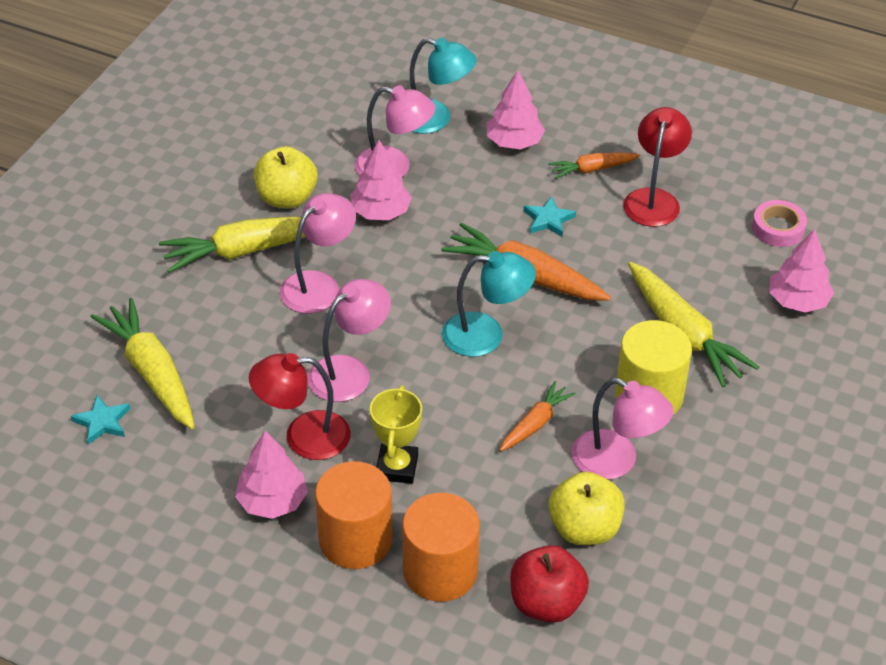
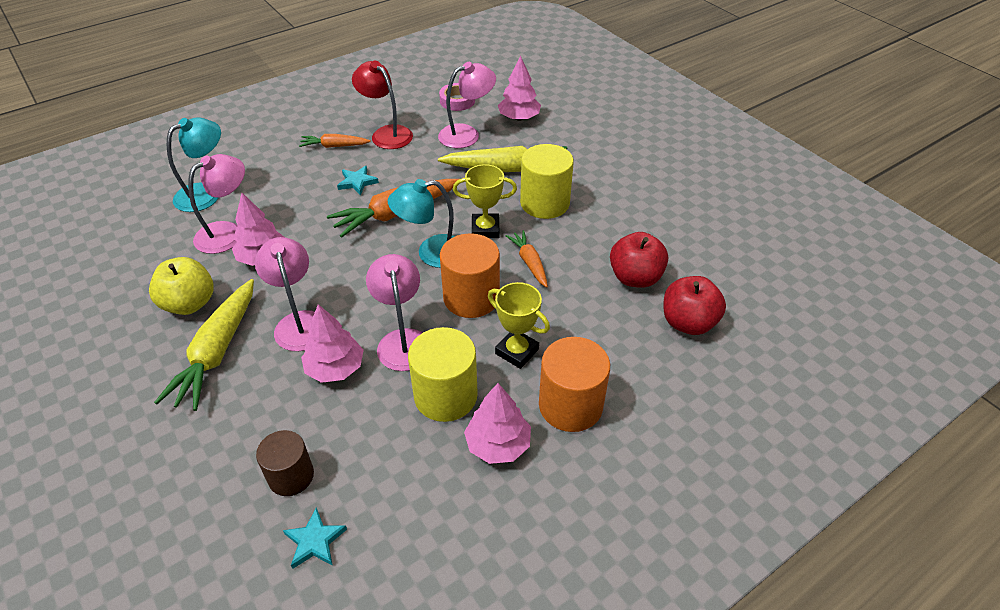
camera: 60 degrees left, 0 degrees up
yellow carrot [90,298,195,429] -> brown cylinder [256,430,314,496]
red lamp [249,353,351,460] -> yellow cylinder [408,327,478,422]
orange cylinder [402,493,480,602] -> orange cylinder moved to [440,233,500,318]
turquoise lamp [442,251,536,357] -> turquoise lamp turned 135 degrees counterclockwise [388,179,455,268]
pink tree [487,70,545,149] -> pink tree moved to [301,304,364,383]
orange carrot [548,152,640,179] -> orange carrot turned 75 degrees clockwise [299,134,371,148]
yellow apple [549,472,625,545] -> red apple [610,232,668,288]
pink lamp [572,378,674,479] -> pink lamp moved to [438,62,496,148]
none -> yellow trophy [453,164,517,238]

